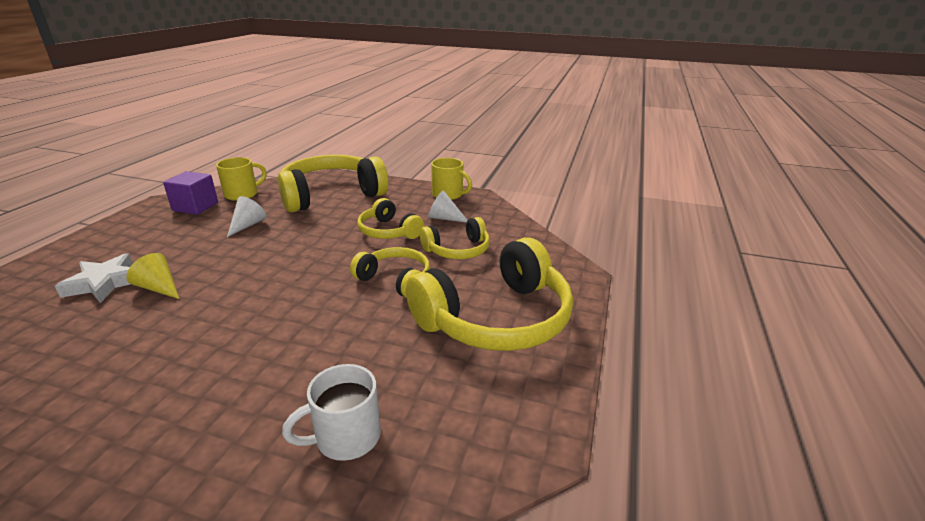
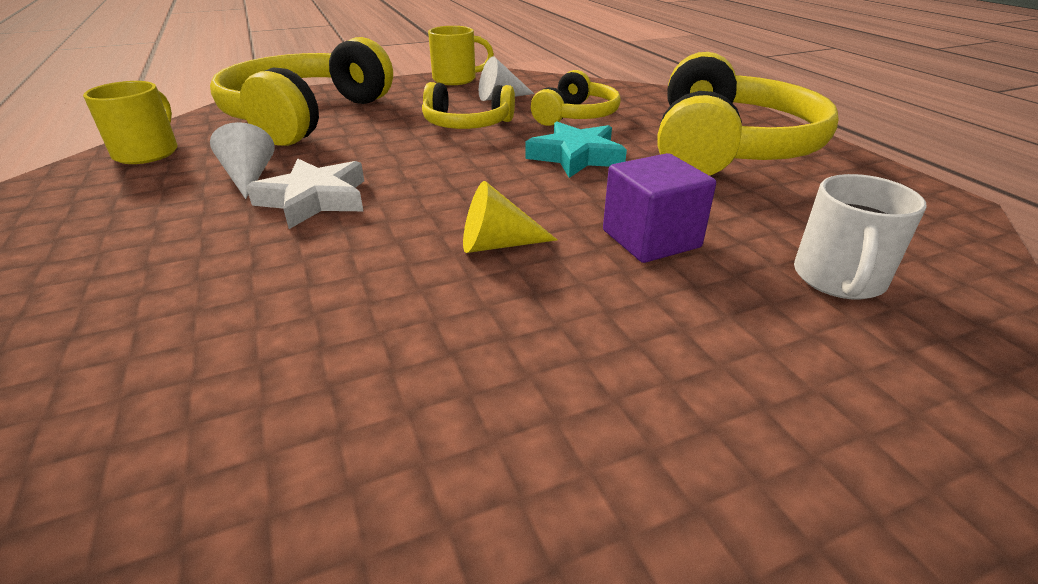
camera: 40 degrees left, 5 degrees up
white star [55,253,133,303] -> white star moved to [246,158,364,229]
yellow cone [126,253,179,299] -> yellow cone moved to [463,181,557,253]
purple cube [163,171,218,215] -> purple cube moved to [603,153,716,263]
yellow headphones [350,247,430,298] -> turquoise star [525,121,627,178]

